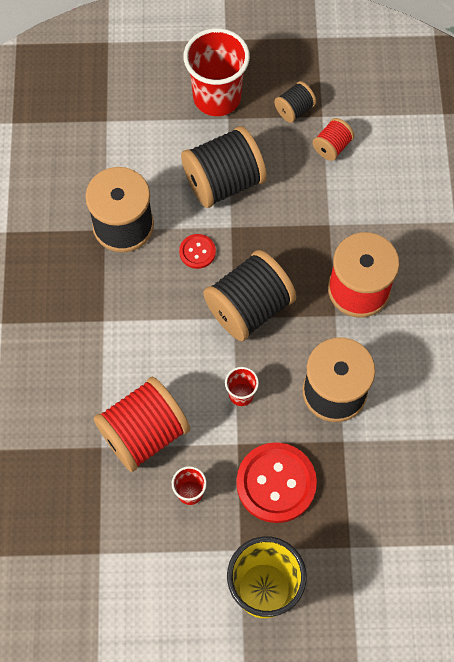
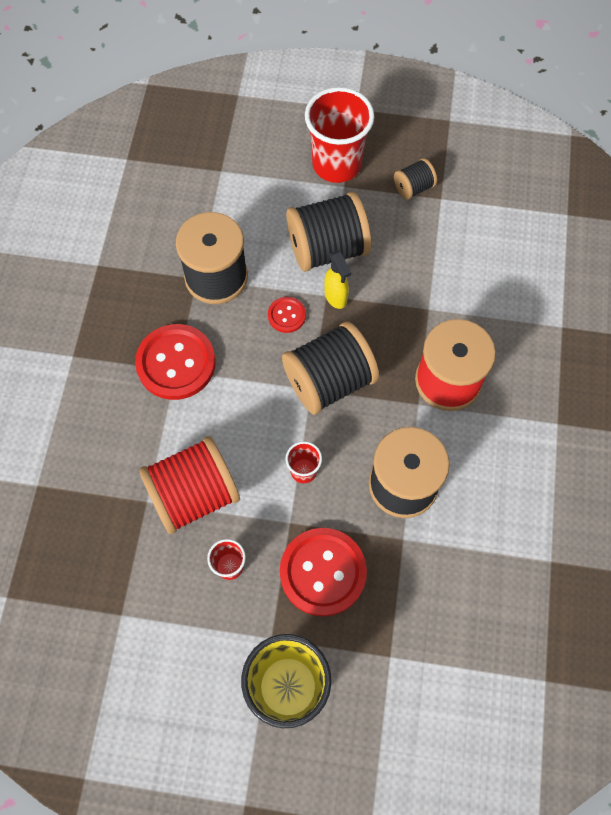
camera: 10 degrees right, 0 degrees up
red spool [312,118,355,161] -> none
none -> red button [135,324,216,400]
none -> yellow spray bottle [324,250,351,309]

